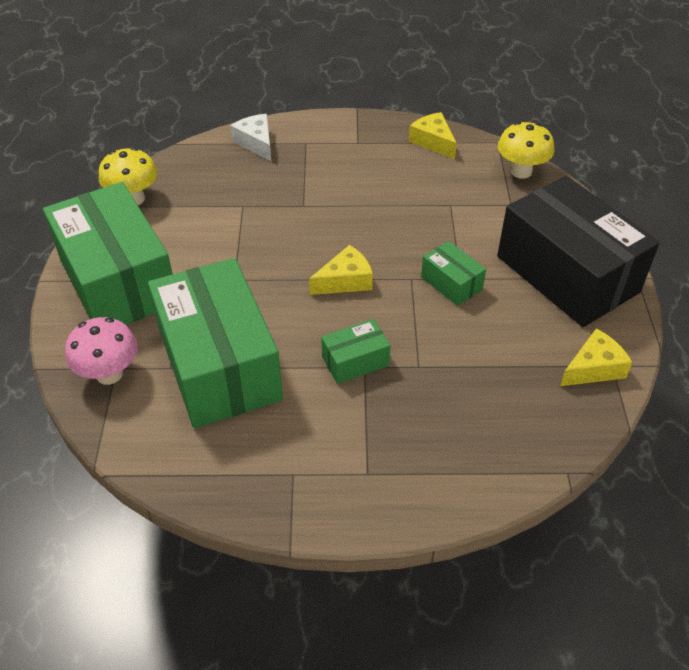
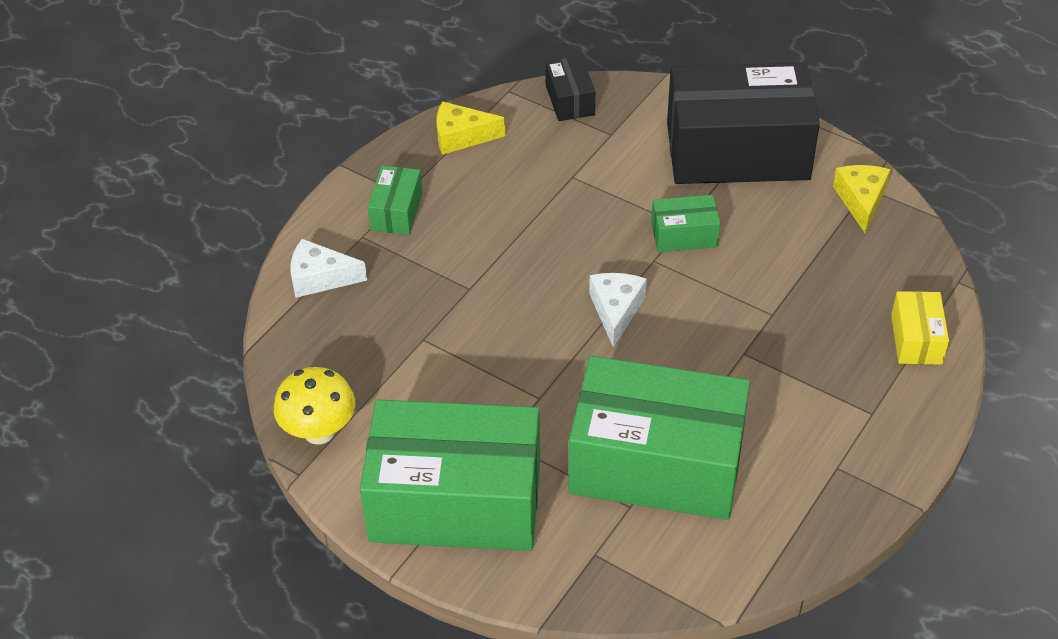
camera: 55 degrees left, 0 degrees up
pink mushroom [65,317,138,385] -> none
yellow cheese [309,245,373,295] -> white cheese [589,273,647,348]
green box [321,319,391,384] -> green box moved to [367,166,423,235]
yellow mushroom [498,122,555,179] -> black box [545,56,595,121]
none -> yellow box [891,291,949,365]

